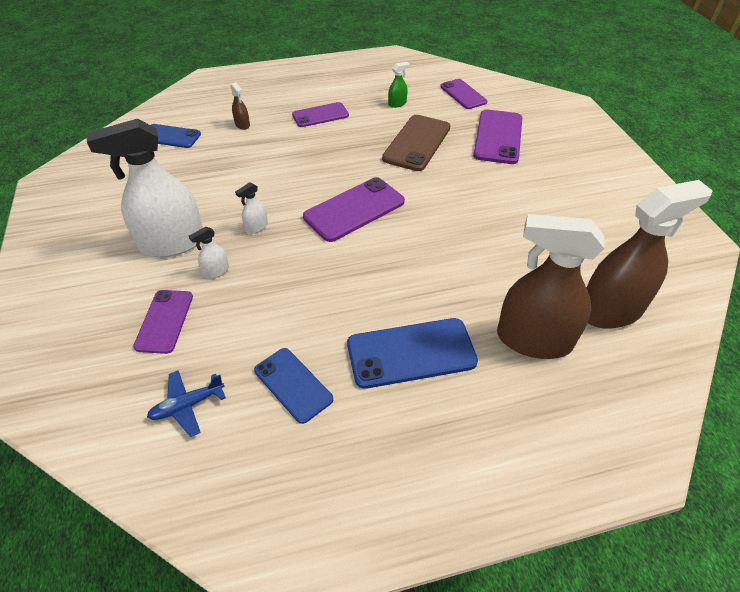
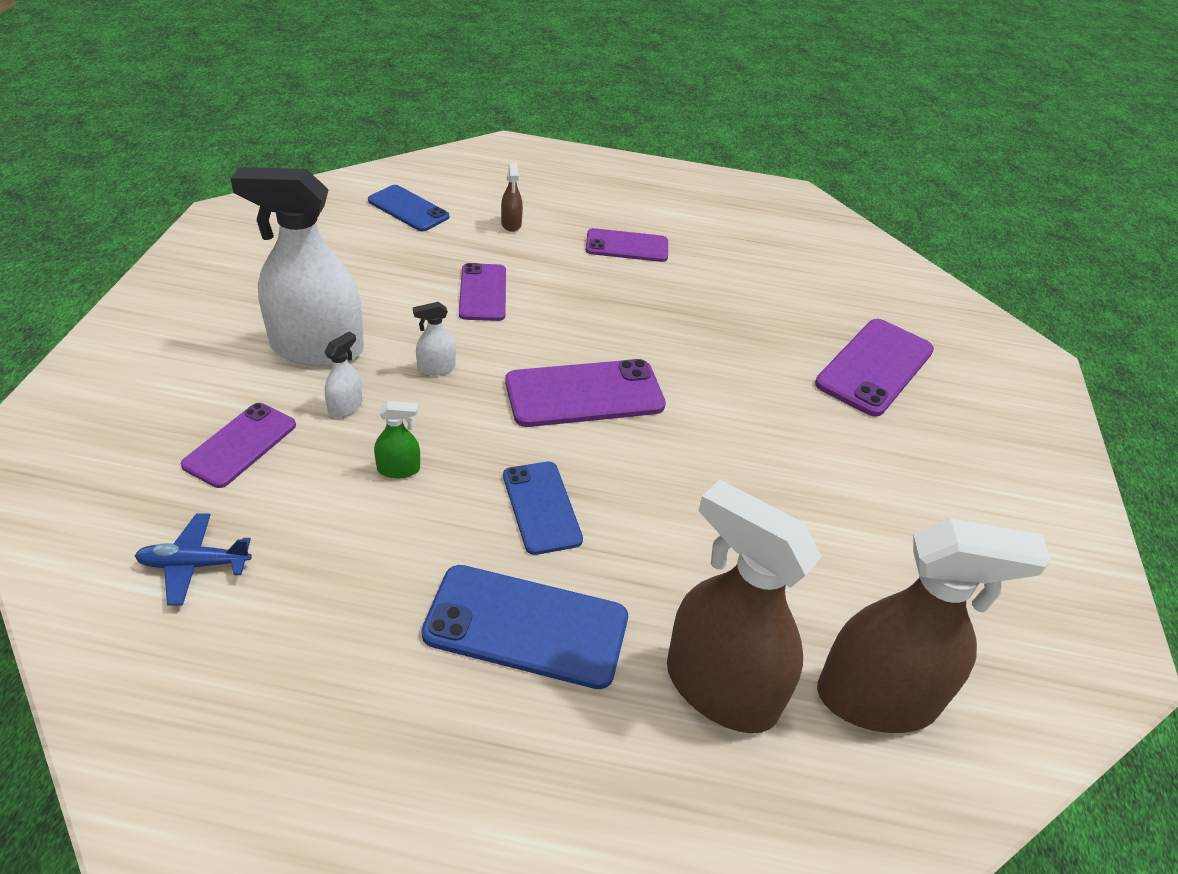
camera: 20 degrees right, 5 degrees down
white spray bottle [189,227,229,279] -> white spray bottle turned 135 degrees clockwise [324,332,362,418]
blue phone [254,348,333,424] -> blue phone moved to [503,462,583,555]
brown phone [382,115,450,171] -> none
green spray bottle [388,62,409,108] -> green spray bottle moved to [374,401,420,479]
purple phone [440,79,487,109] -> purple phone moved to [459,263,506,321]

